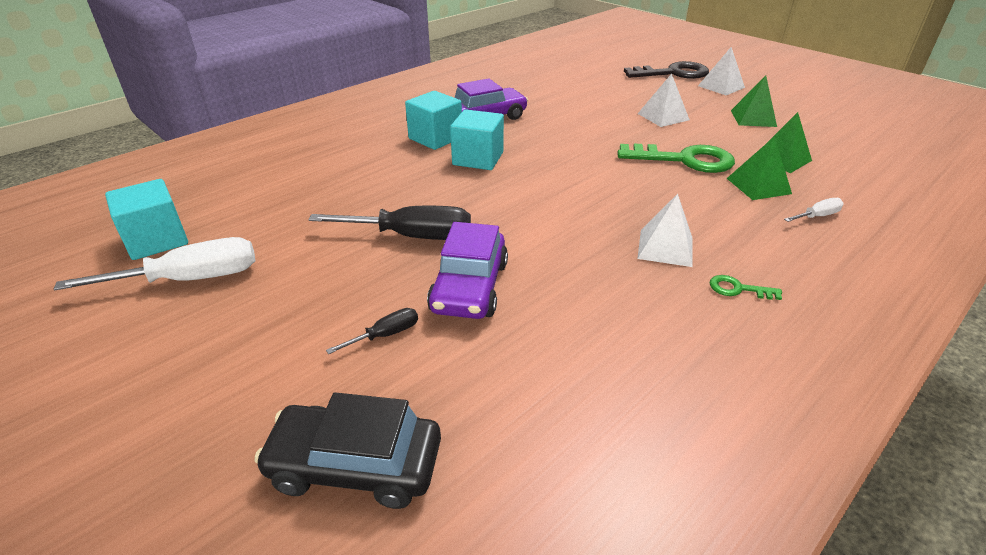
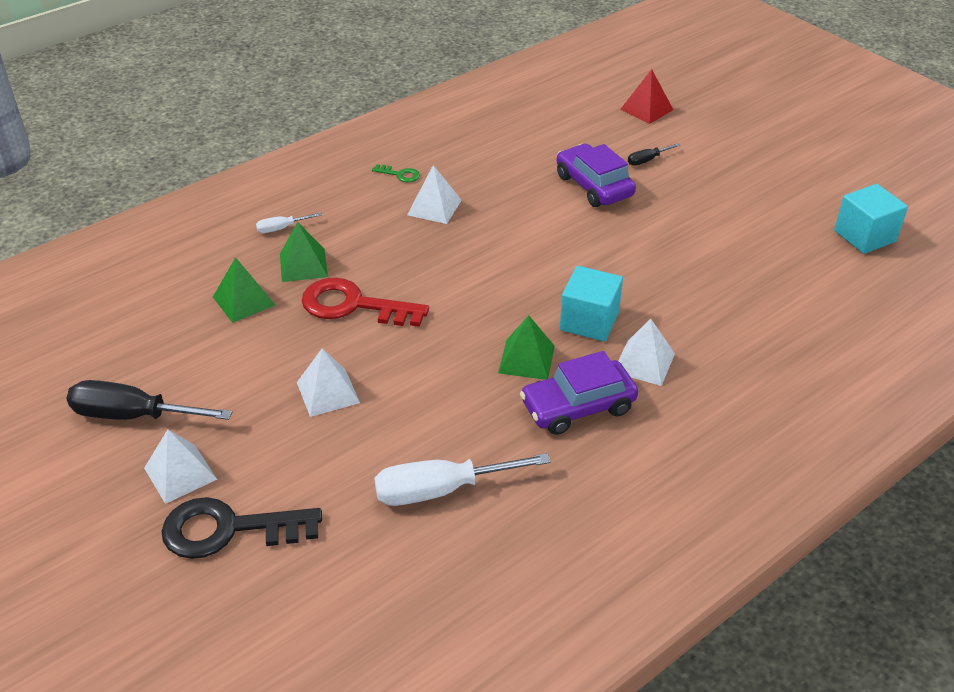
camera: 175 degrees left, 5 degrees up
white screwdriver [54,237,256,290] -> white screwdriver moved to [374,453,551,506]
black car [254,392,441,509] -> red pyramid [620,69,673,124]
black screwdriver [308,206,471,240] -> black screwdriver moved to [66,380,232,420]
turquoise cube [405,91,462,150] -> white pyramid [618,319,675,386]
purple car [427,222,508,319] -> purple car turned 45 degrees counterclockwise [557,144,636,207]
green key [617,144,735,173] -> red key [302,278,429,327]
green pyramid [731,75,777,127] -> green pyramid moved to [498,315,555,380]

